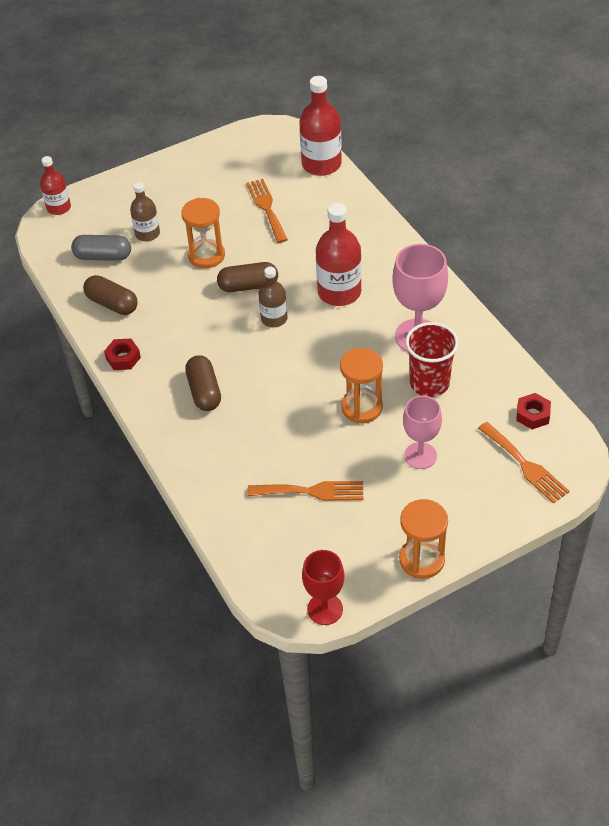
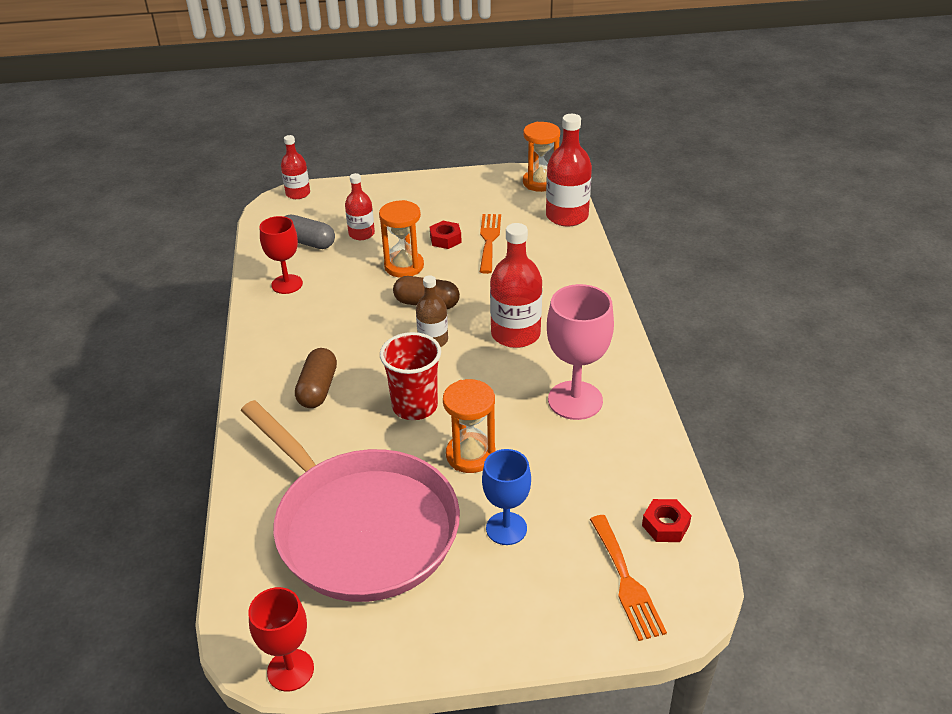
camera: 20 degrees right, 10 degrees down
brown capsule [83,275,138,315] -> red goblet [260,216,303,294]
red nut [104,339,141,370] -> red nut moved to [430,221,462,249]
brown bottle [130,182,160,241] -> red bottle [345,173,375,240]
orange fork [247,481,363,501] -> pink pan [241,400,460,602]
orange hourglass [399,499,448,579] -> orange hourglass moved to [523,122,560,192]
pink goblet [403,396,442,469] -> blue goblet [482,449,531,545]
red cup [405,322,459,397] -> red cup moved to [380,332,441,420]

